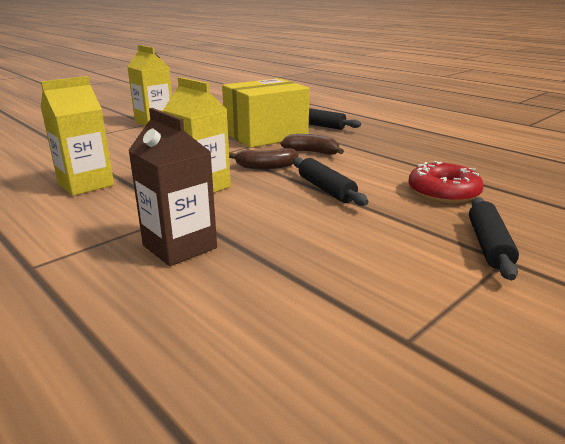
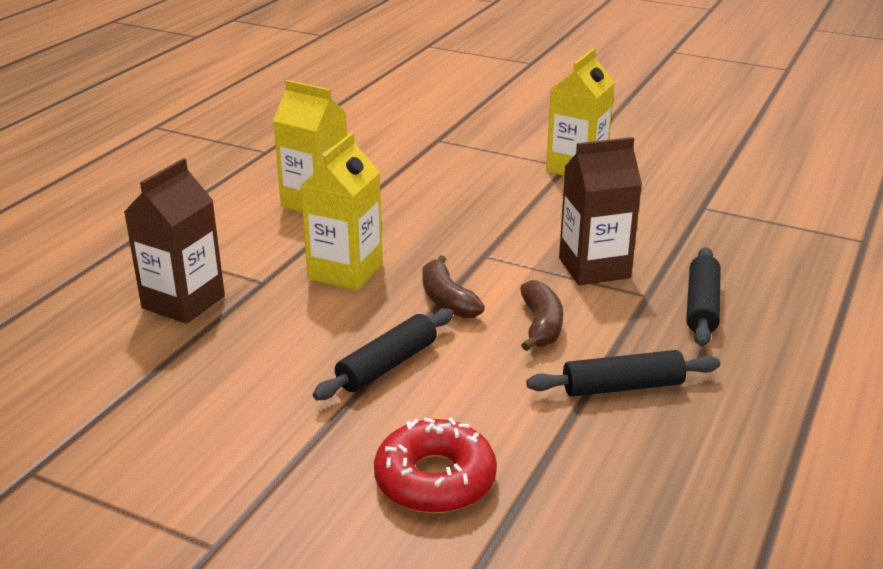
camera: 70 degrees right, 5 degrees up
yellow box [222,78,309,148] -> brown carton [559,137,642,285]
black rolling pin [469,197,519,280] -> black rolling pin moved to [526,350,720,397]

